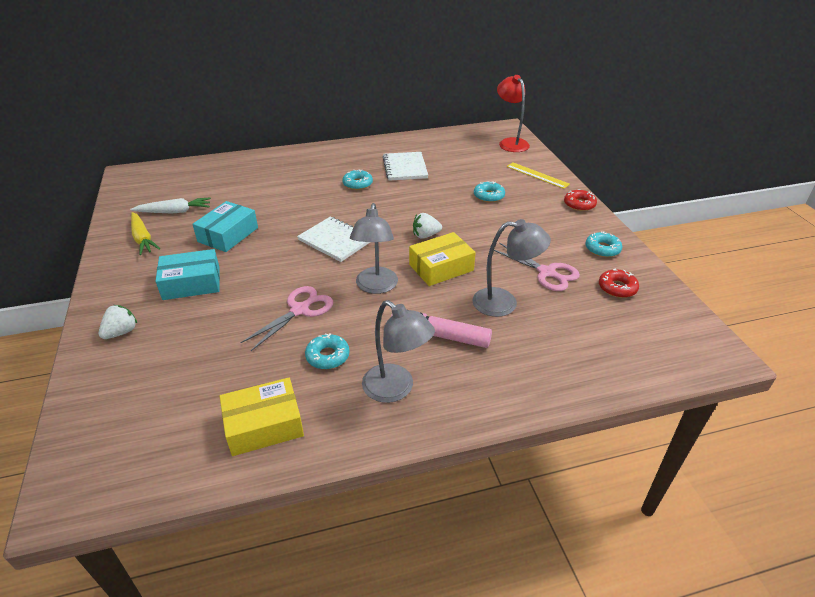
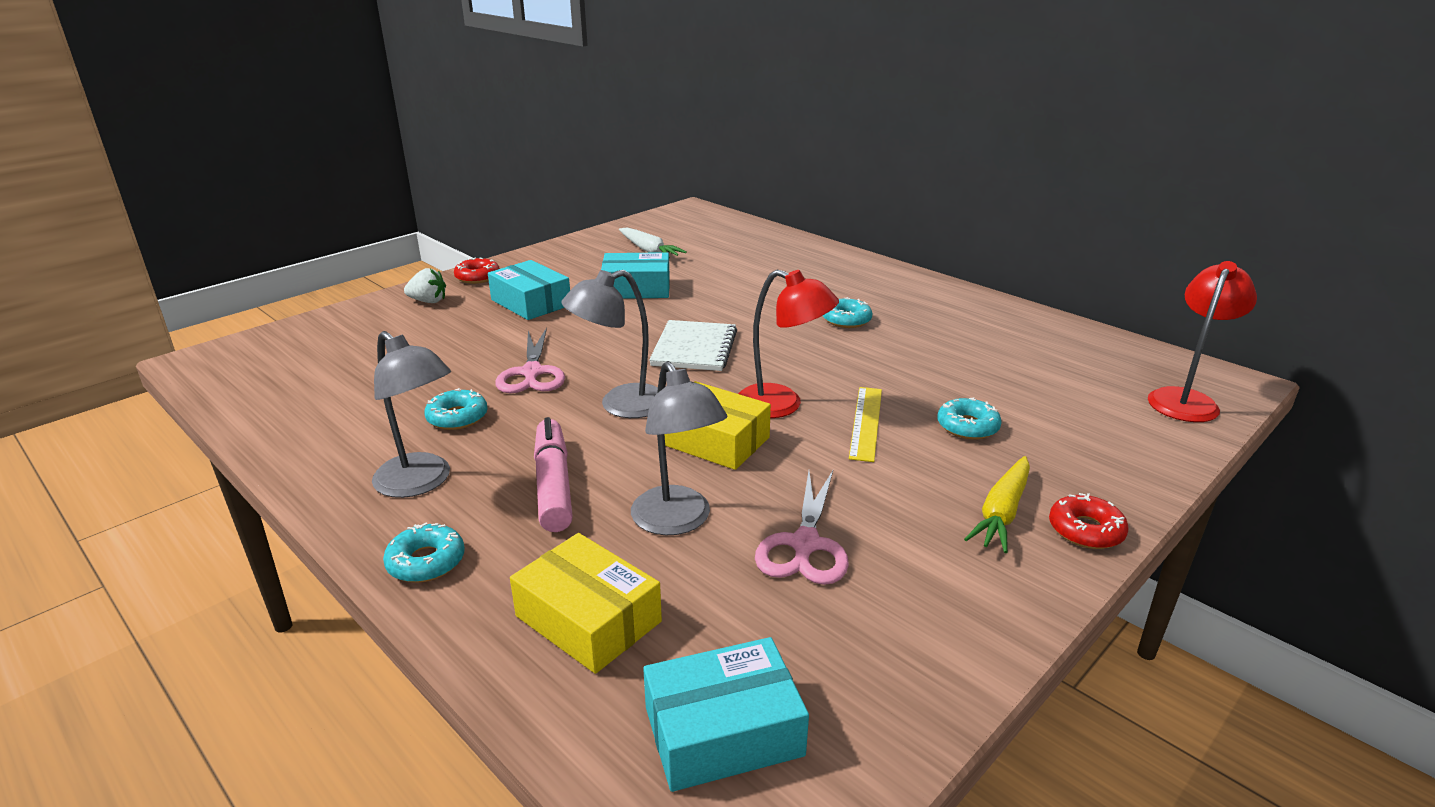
camera: 60 degrees right, 10 degrees down
yellow carrot [131,212,160,255] -> yellow carrot moved to [964,456,1030,553]
yellow box [220,378,304,456] -> yellow box moved to [510,533,662,674]
pink scissors [240,286,333,351] -> pink scissors turned 75 degrees clockwise [495,328,565,393]
grey lamp [362,300,435,403] -> grey lamp turned 60 degrees counterclockwise [372,331,451,498]
white notebook [383,152,428,181] -> none
white strawberry [413,213,442,239] -> red lamp [738,270,839,418]
yellow ruler [507,162,570,189] -> yellow ruler moved to [849,387,882,462]
turquoise donut [585,231,622,257] -> turquoise donut moved to [383,523,465,583]
red donut [599,269,639,298] -> red donut moved to [454,258,500,284]
none -> turquoise box [643,637,809,792]

